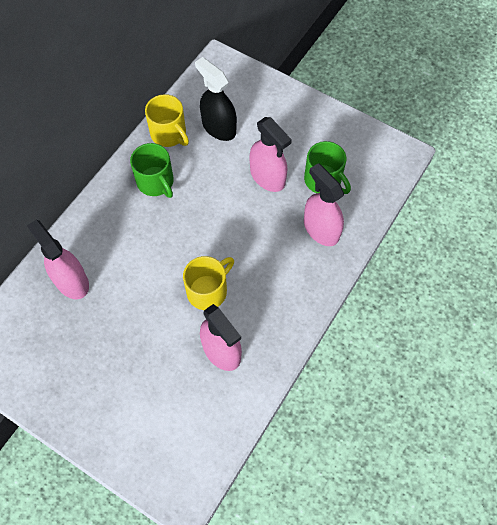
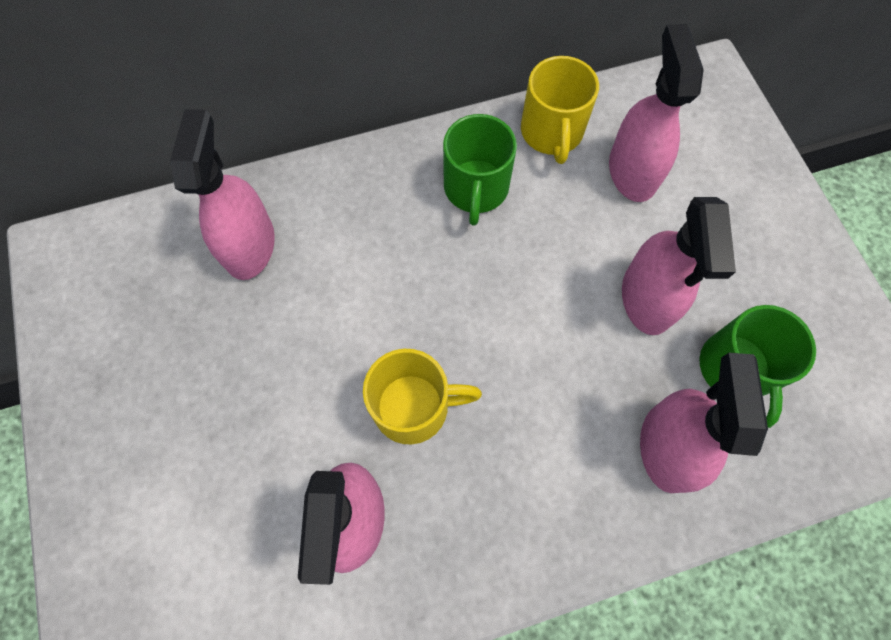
camera: 40 degrees right, 5 degrees up
black spray bottle [195,57,237,141] -> pink spray bottle [609,24,704,202]

